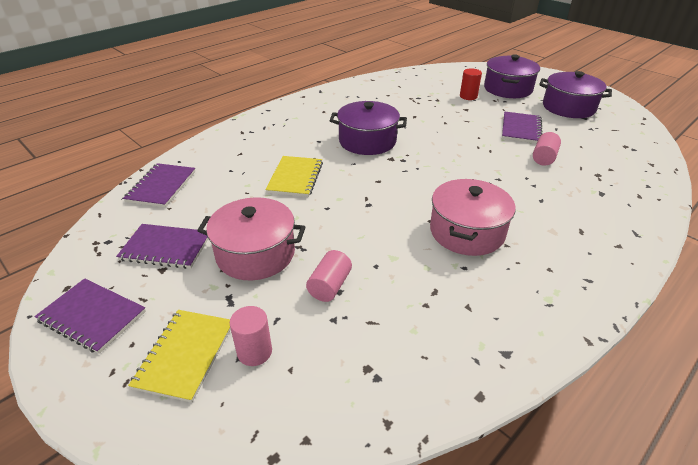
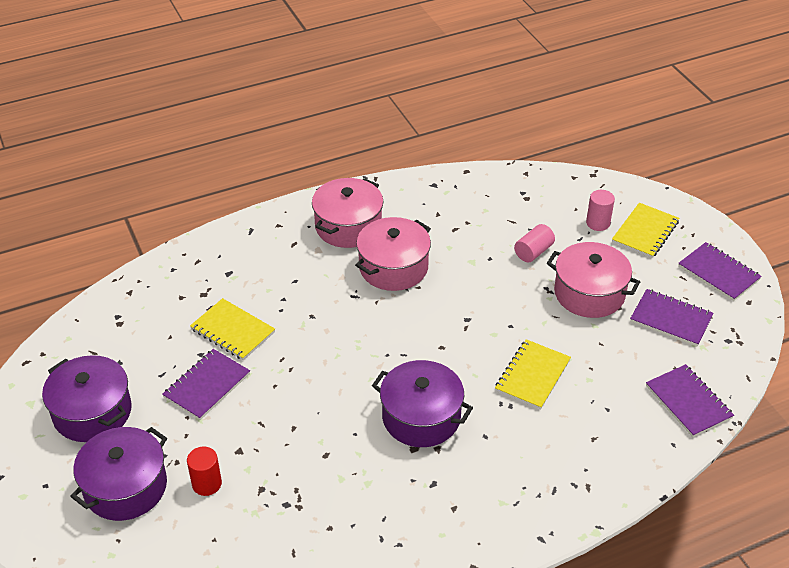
camera: 160 degrees left, 5 degrees up
purple notebook [123,163,195,207] -> purple notebook turned 60 degrees counterclockwise [646,364,734,437]
pink cylinder [533,132,561,166] -> yellow notebook [190,298,275,360]
none -> pink pot [312,178,384,248]

